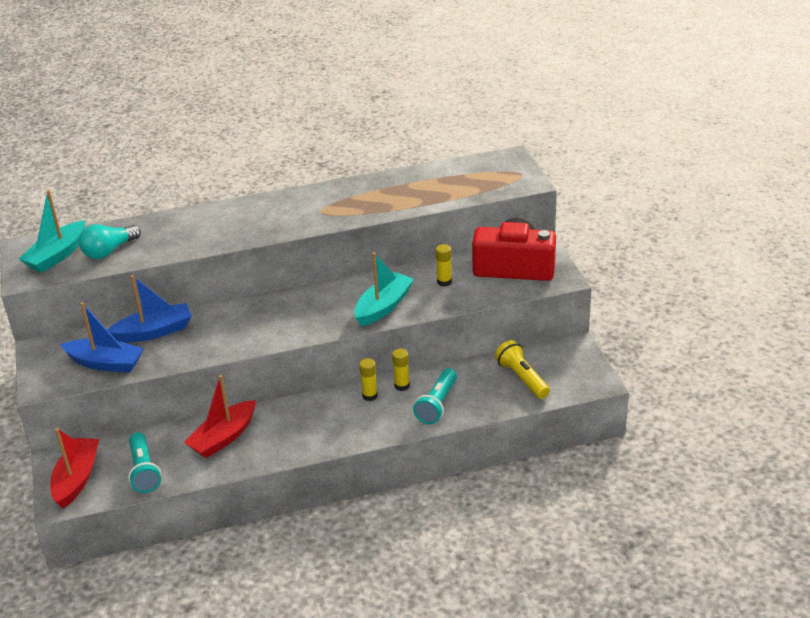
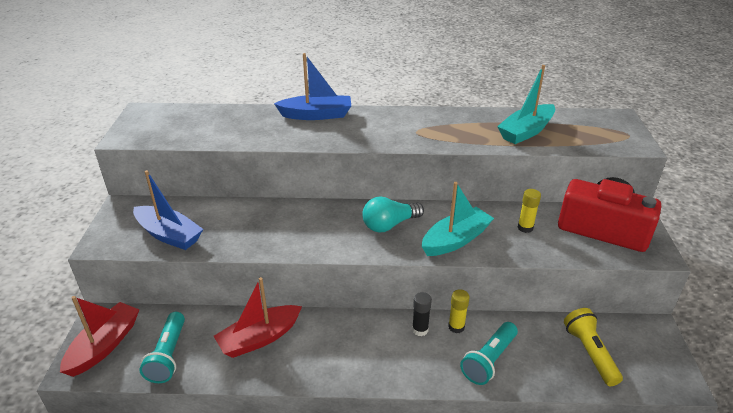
camera: 15 degrees right, 0 degrees up
turquoise boat [19,190,85,273] -> turquoise boat moved to [497,65,555,144]
turquoise light bulb [79,224,141,259] -> turquoise light bulb moved to [362,197,424,232]
blue boat [108,275,192,343] -> blue boat moved to [274,53,351,120]
yellow glue stick [359,358,378,401] -> black glue stick [412,292,432,336]

